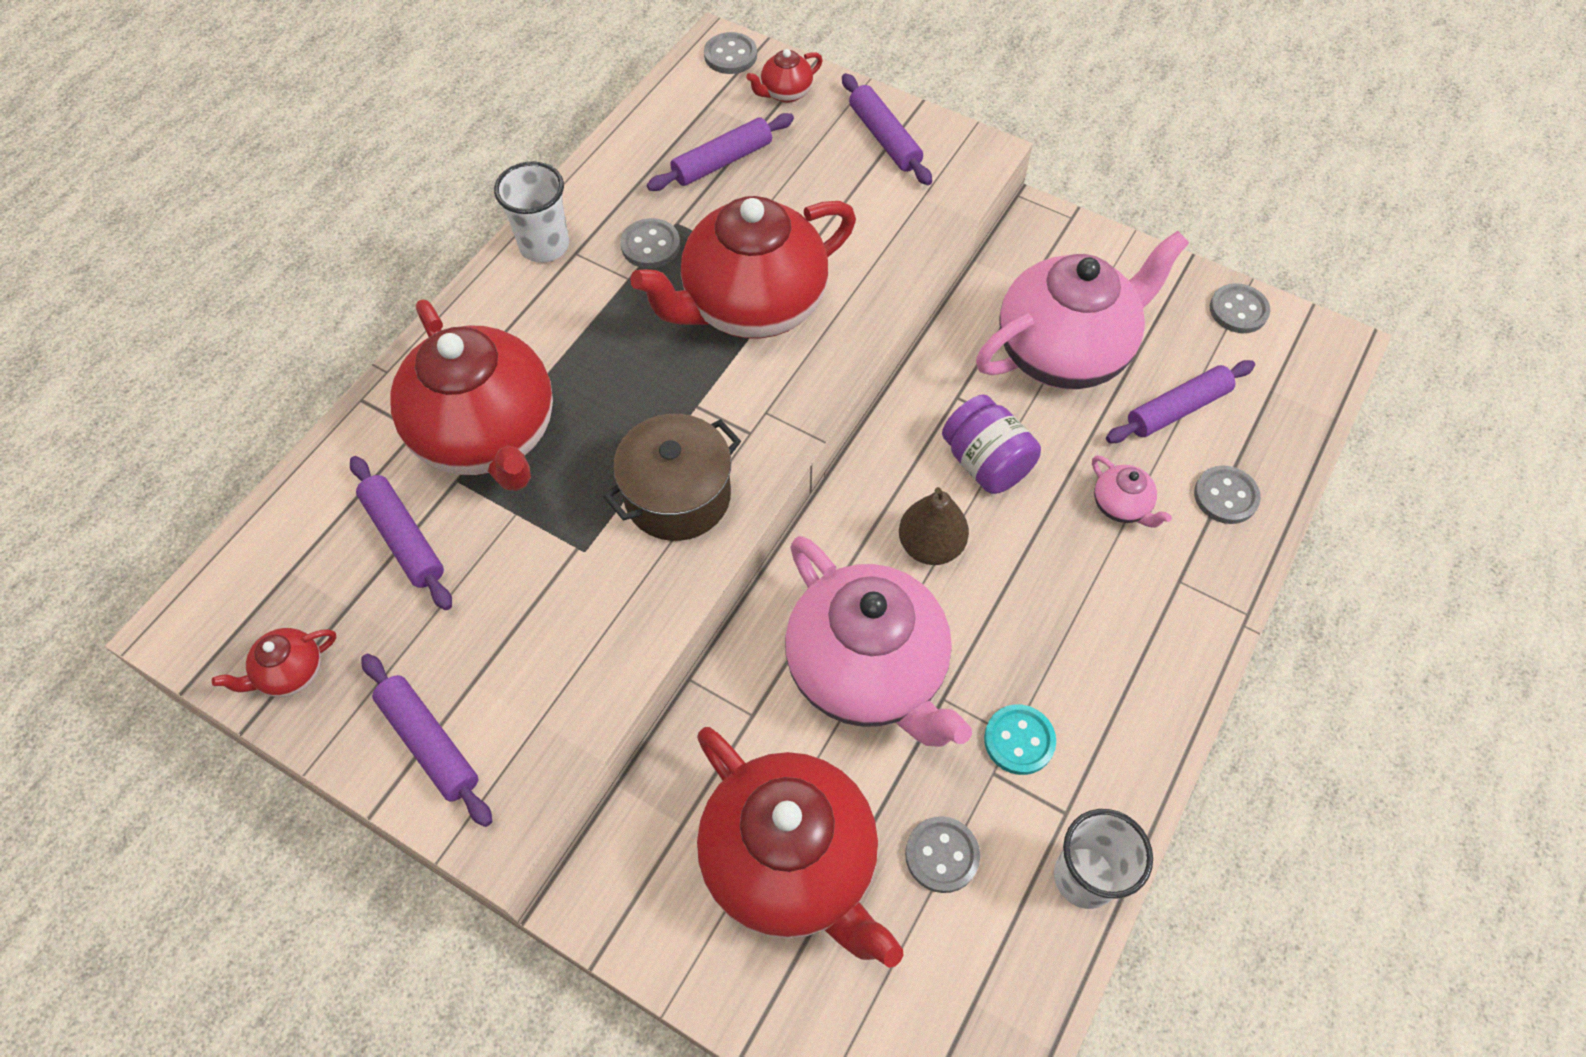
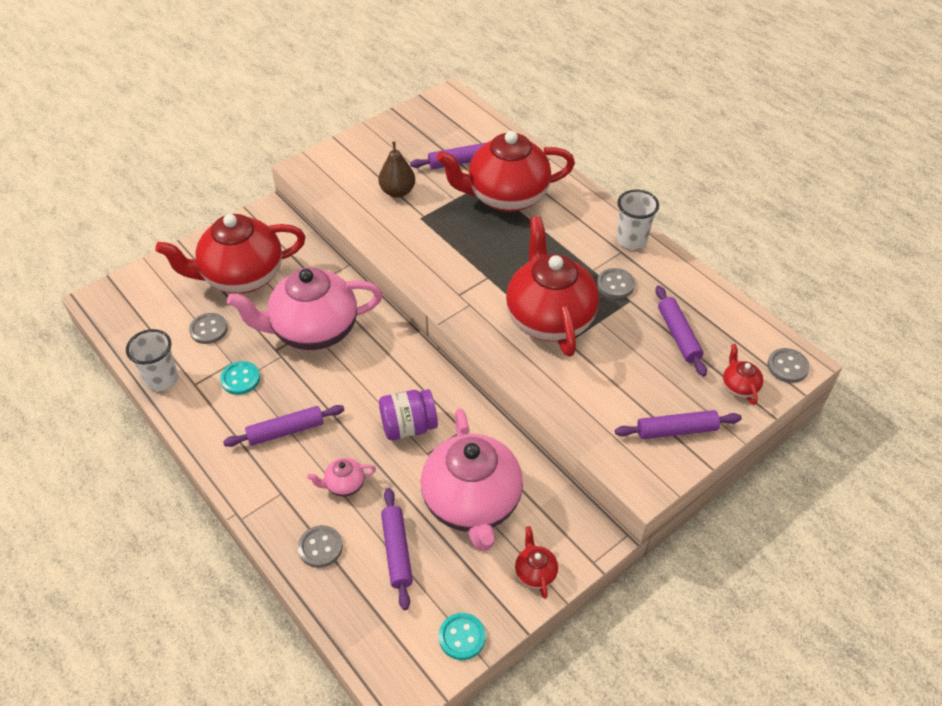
camera: 110 degrees right, 10 degrees down
red teapot [212,628,336,697] -> red teapot moved to [515,526,558,599]
purple rolling pin [361,654,492,827] -> purple rolling pin moved to [223,405,344,447]
brown pot [603,414,741,541] -> none
brown pear [899,487,969,565] -> brown pear moved to [378,141,415,198]
grey button [1210,283,1270,333] -> turquoise button [439,613,485,660]

